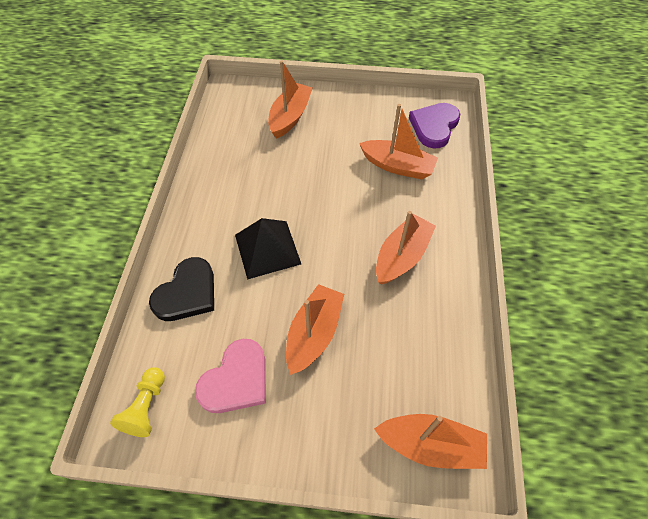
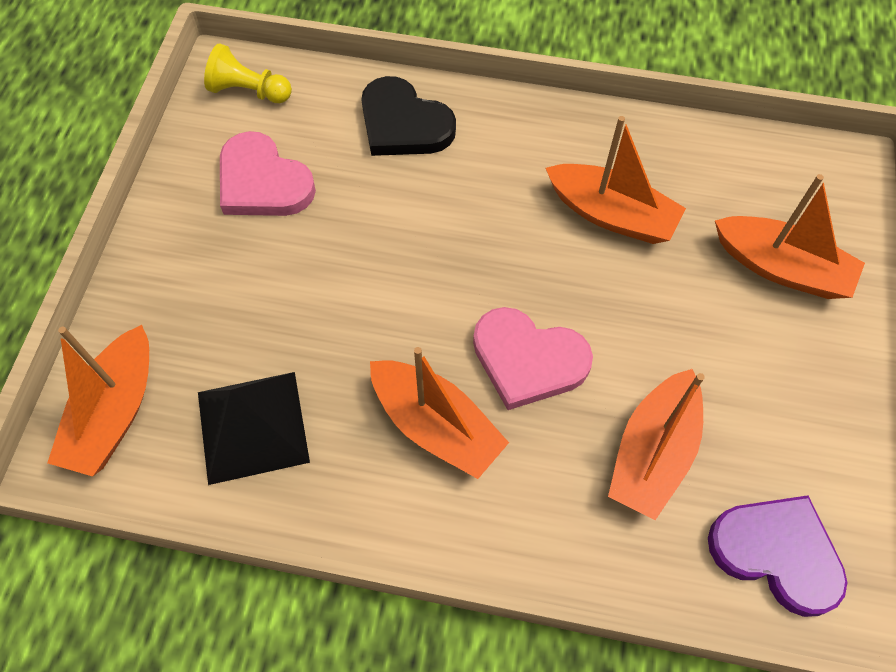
camera: 95 degrees right, 5 degrees up
black pyramid [235,218,301,280] -> black pyramid moved to [198,372,310,485]
orange boat [286,284,344,375] -> orange boat moved to [546,116,686,244]
none -> pink heart [473,307,593,410]

